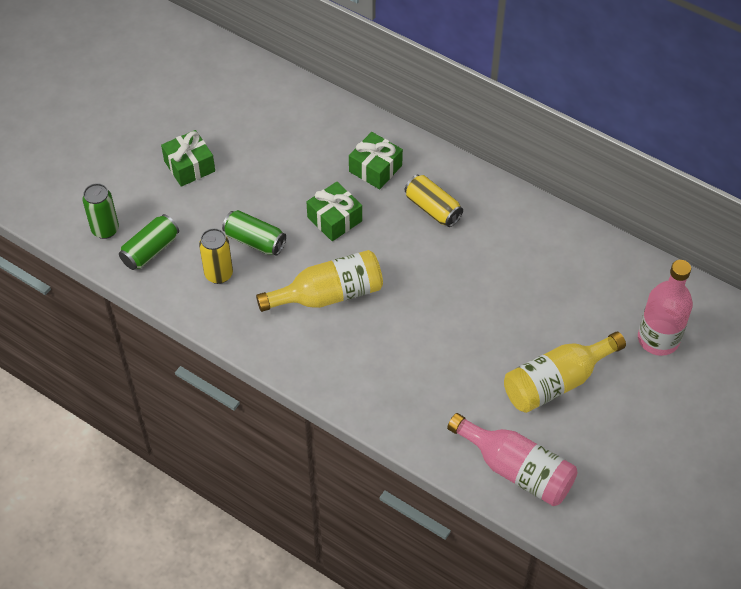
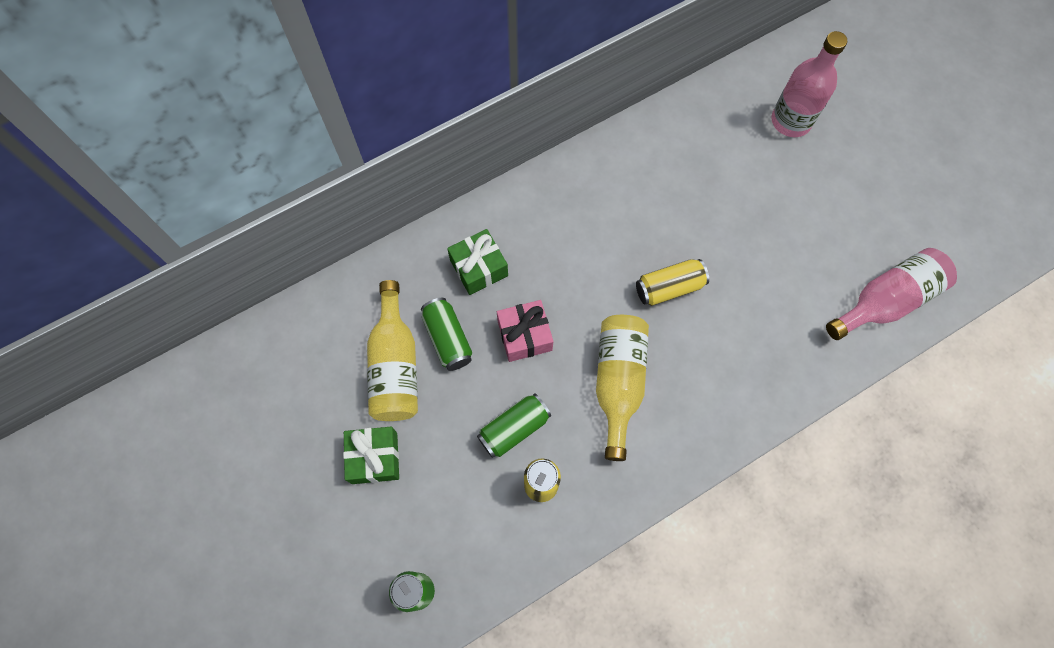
camera: 65 degrees left, 15 degrees up
green can [119,214,179,270] -> green can moved to [421,298,472,371]
green gift [306,182,362,241] -> pink gift [497,300,553,362]
yellow can [405,175,463,227] -> yellow can moved to [636,259,709,306]
yellow bottle [504,332,626,413] -> yellow bottle moved to [367,280,418,421]

